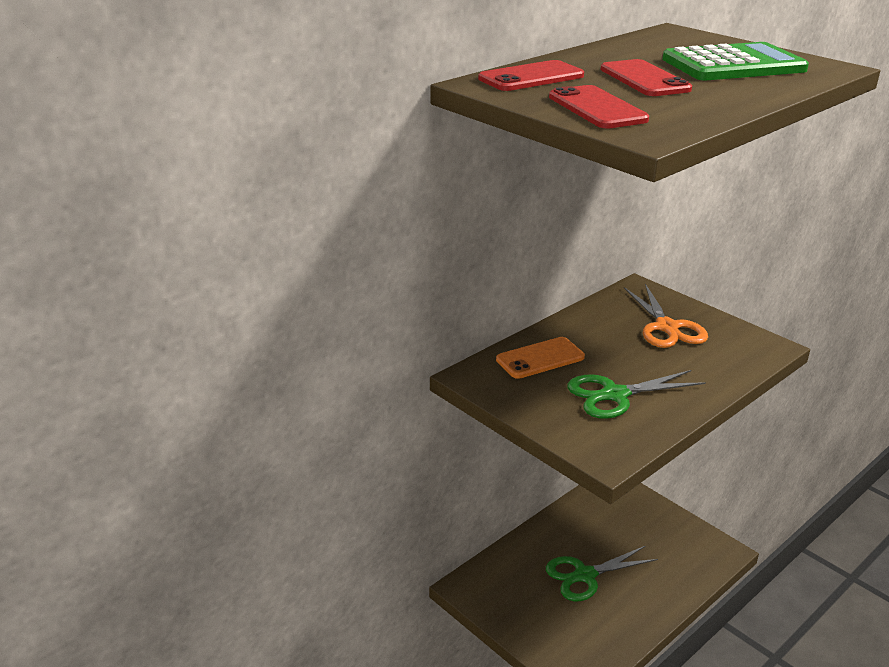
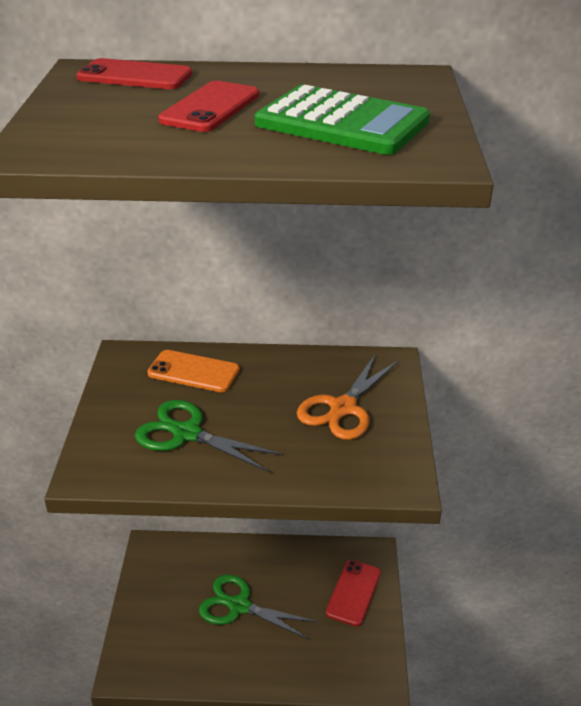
camera: 45 degrees right, 5 degrees up
red phone [549,85,649,129] -> red phone moved to [326,560,381,626]

